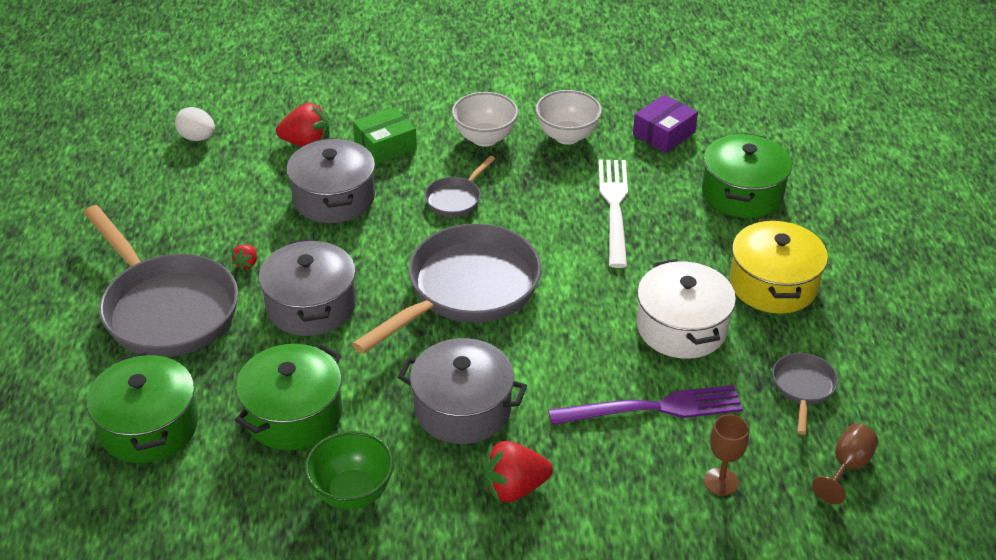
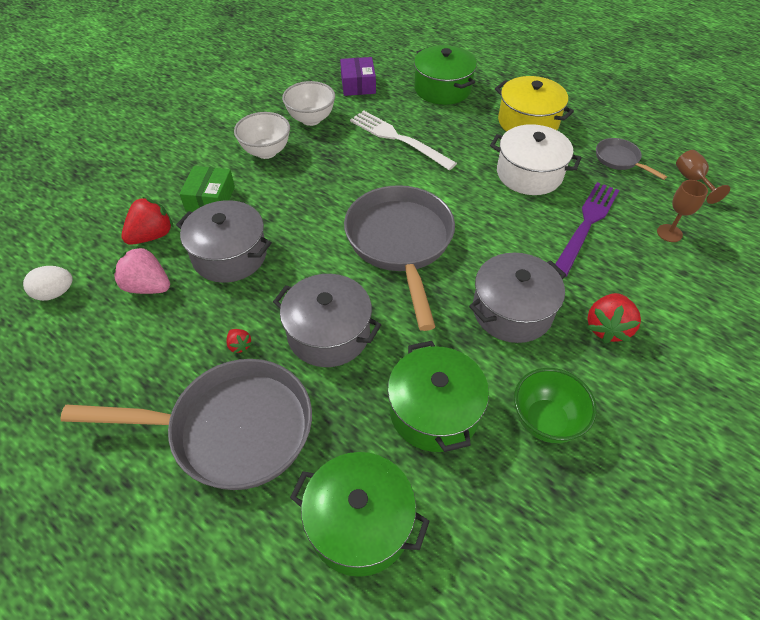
camera: 50 degrees left, 10 degrees up
grey pan [424,156,495,217] -> none
none -> pink strawberry [112,246,170,294]

